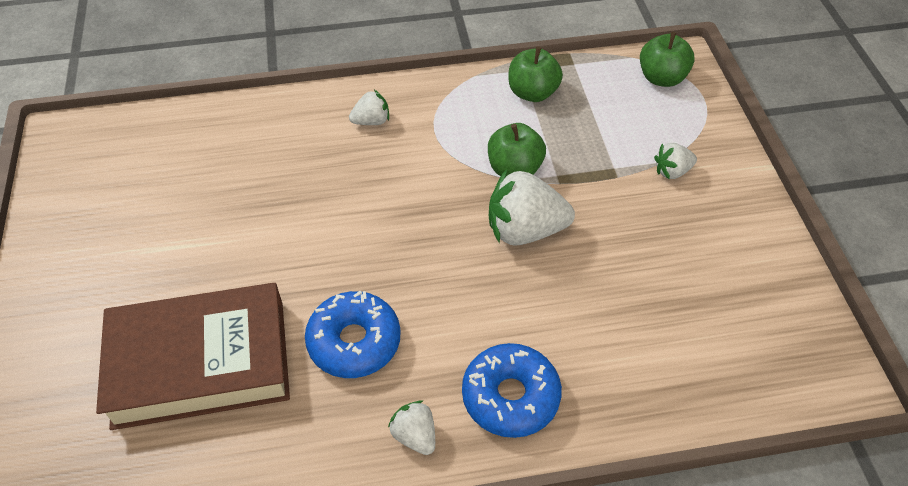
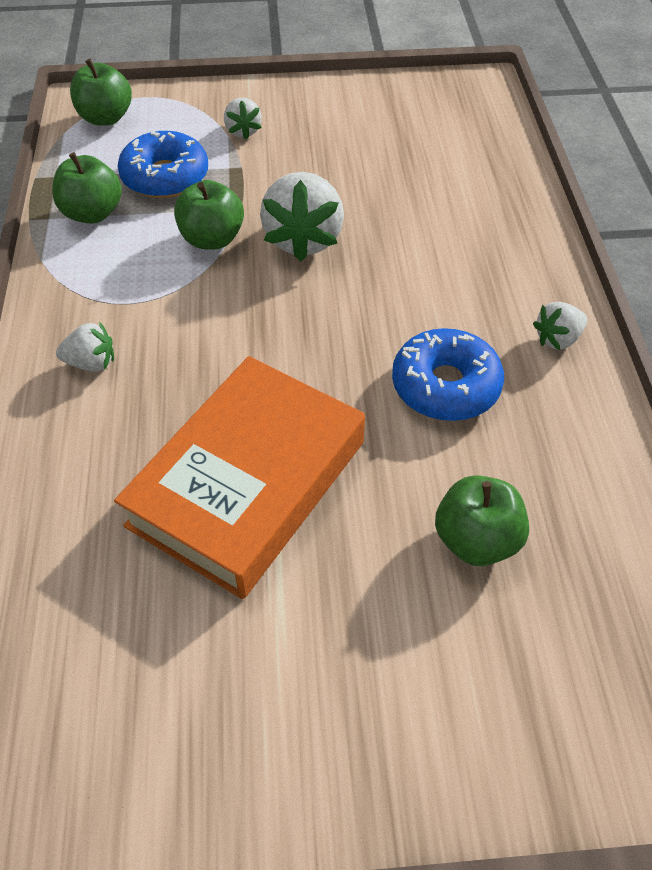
camera: 85 degrees left, 0 degrees up
brown book [96,283,290,430] -> green apple [435,475,529,566]
white strawberry [349,90,389,125] -> white strawberry turned 105 degrees clockwise [56,322,114,372]
blue donut [462,343,562,438] -> blue donut moved to [117,131,208,198]
none -> orange book [114,356,365,599]

